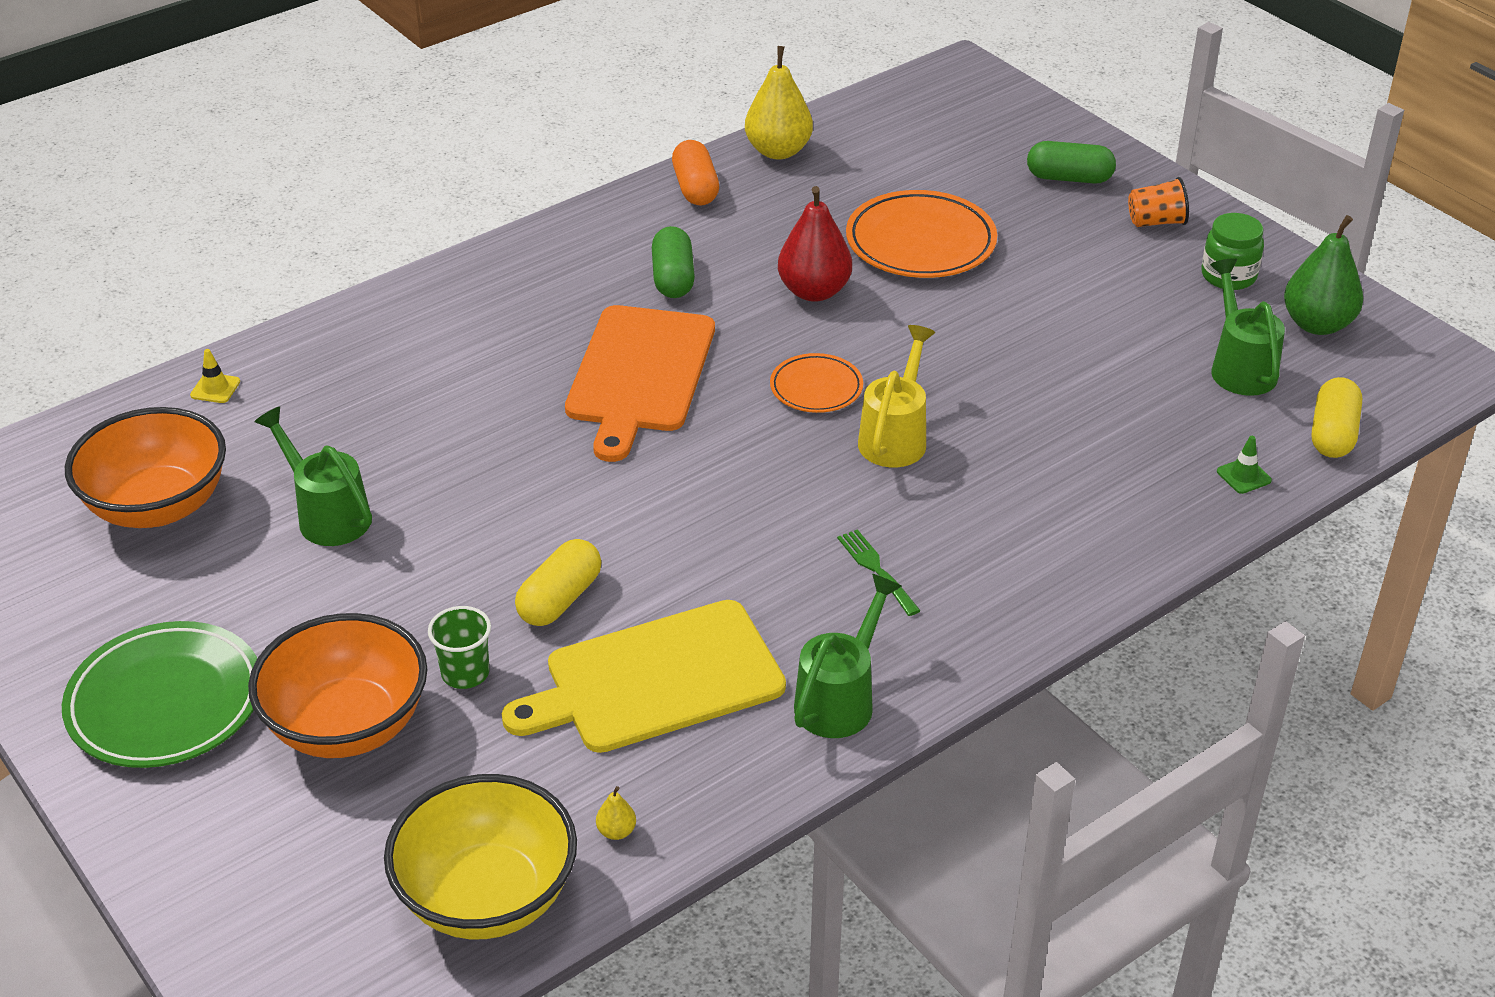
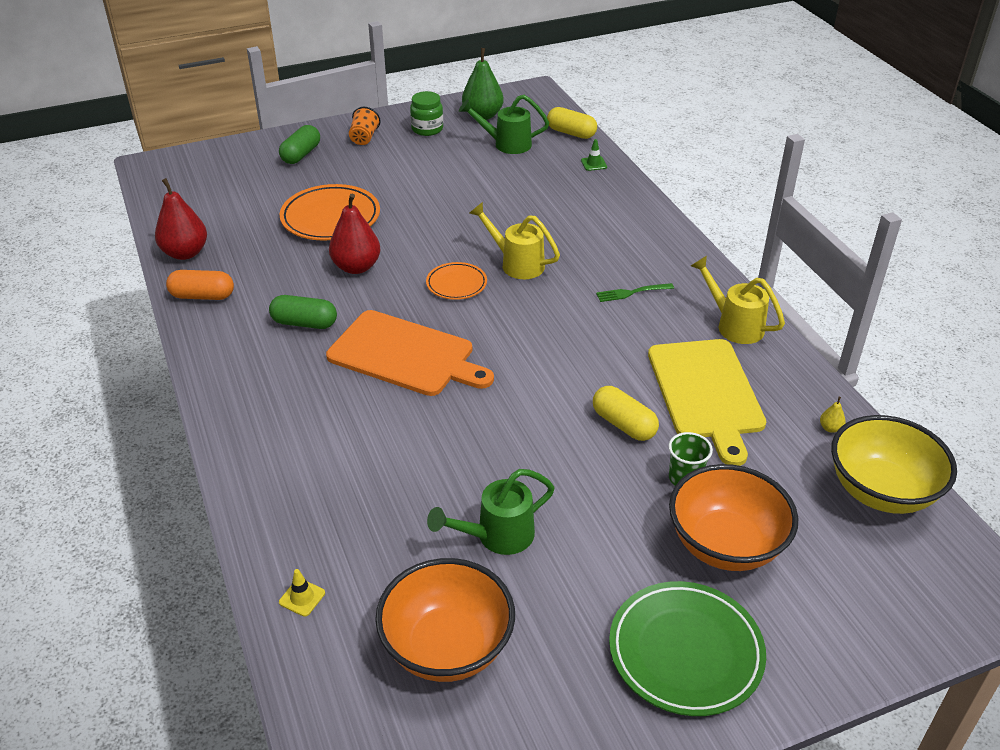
camera: 75 degrees left, 0 degrees up
yellow pear [745,46,813,160] -> red pear [155,178,207,260]
green watering can [794,574,902,738] -> yellow watering can [691,256,785,344]

